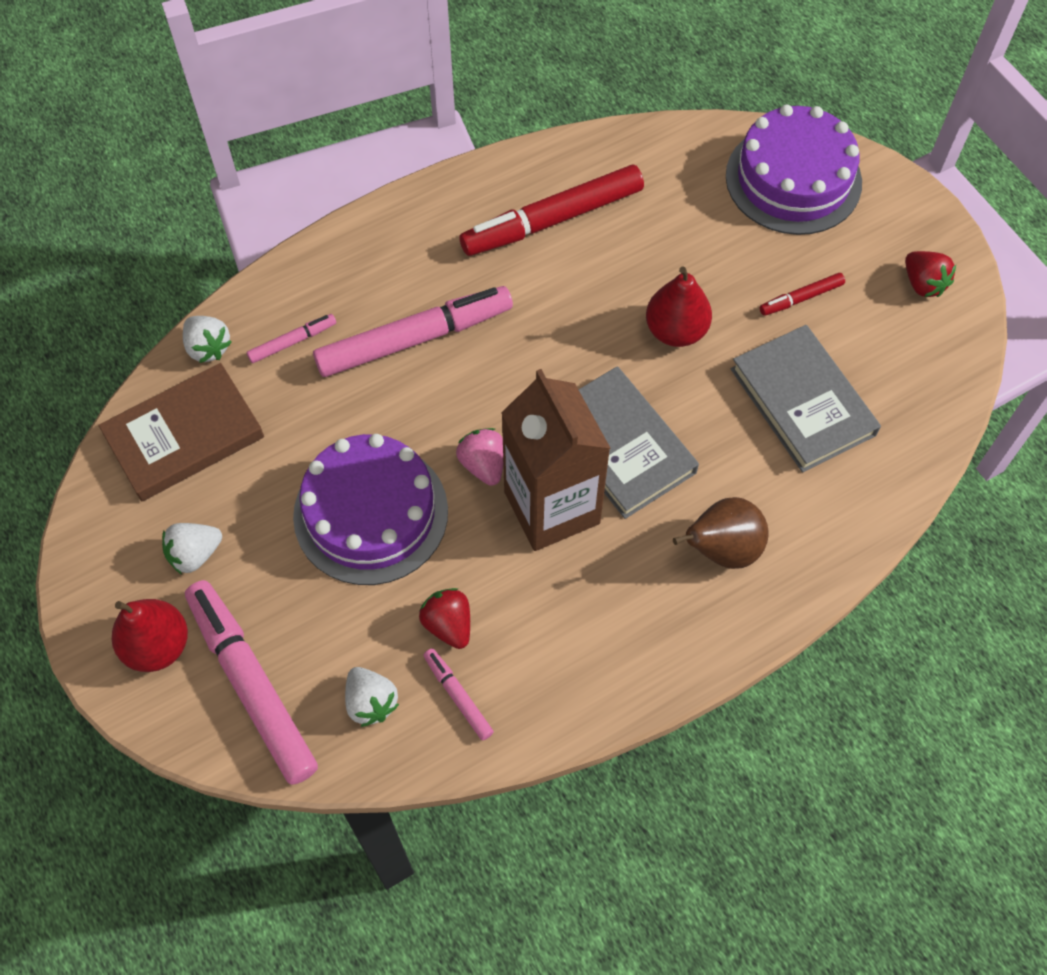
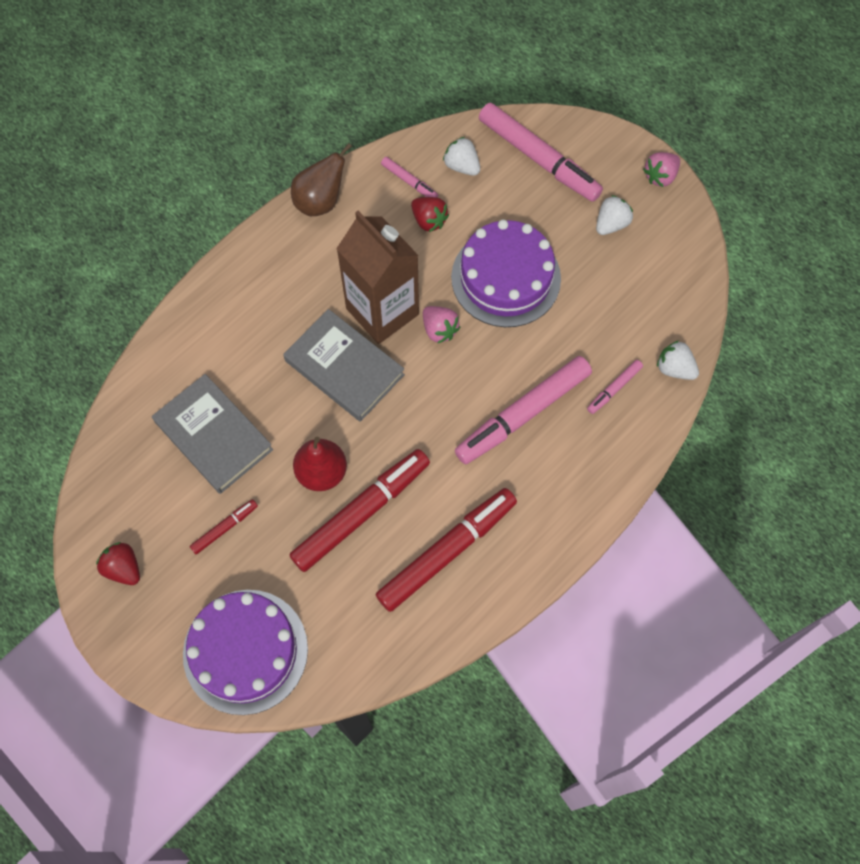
camera: 165 degrees right, 5 degrees up
brown book [99,363,264,501] -> none
red pear [112,599,188,672] -> none
brown pear [673,497,769,569] -> brown pear moved to [291,143,352,216]
none -> red marker [290,449,430,572]
none -> pink strawberry [643,152,680,187]

